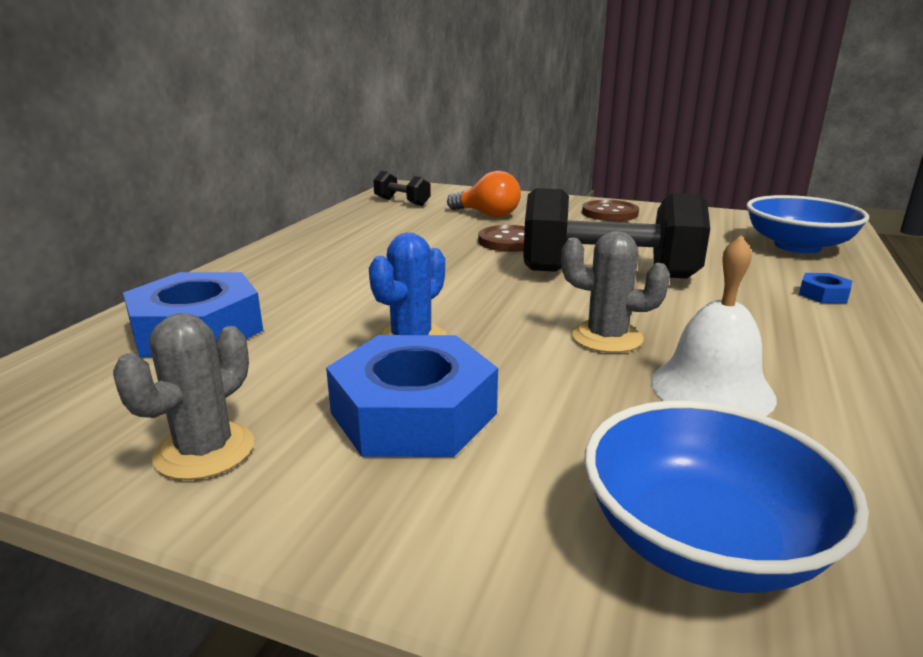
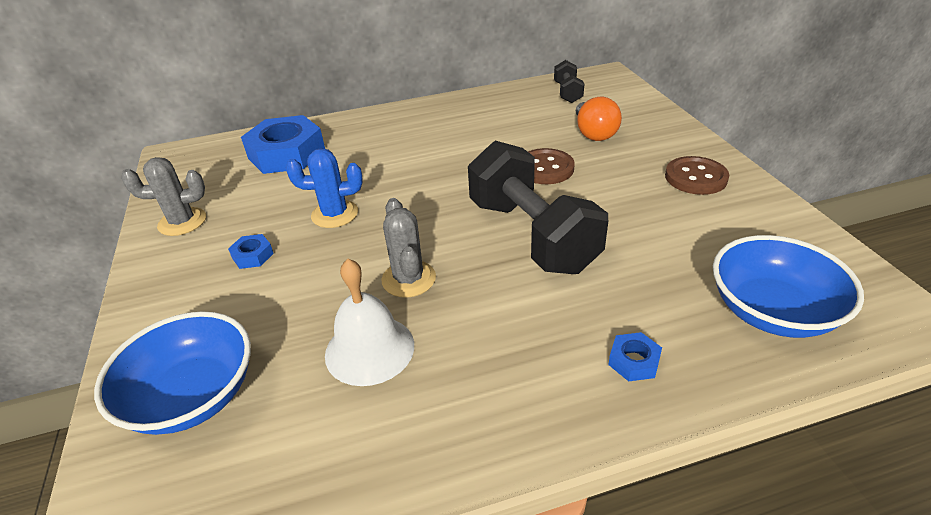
camera: 55 degrees right, 15 degrees up
blue nut [326,335,498,457] -> blue nut [228,234,274,269], size x0.42

